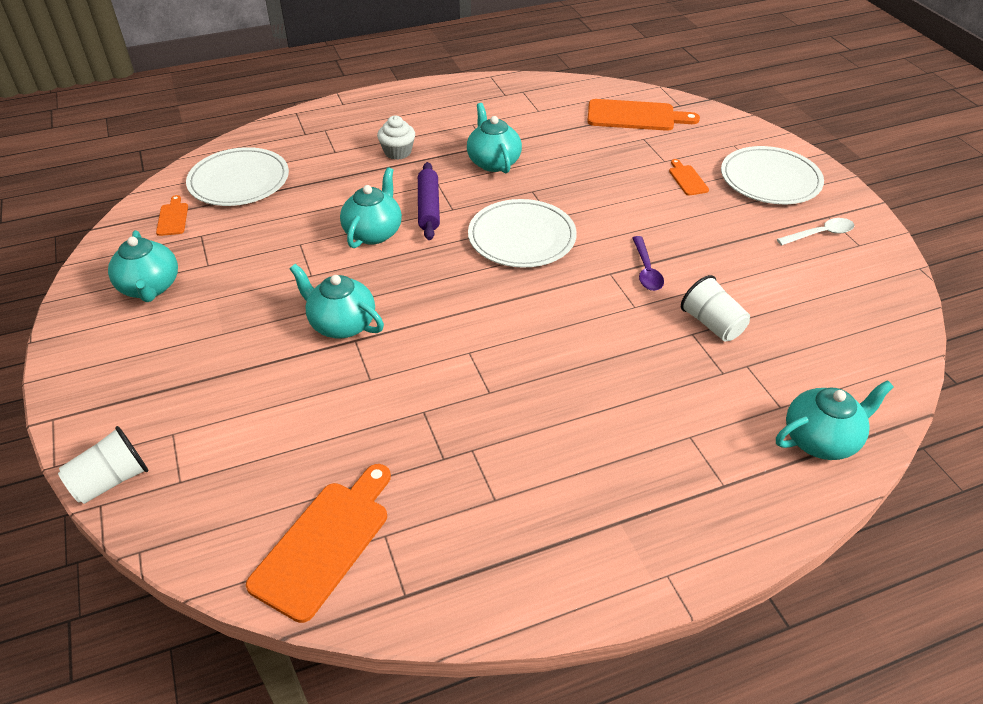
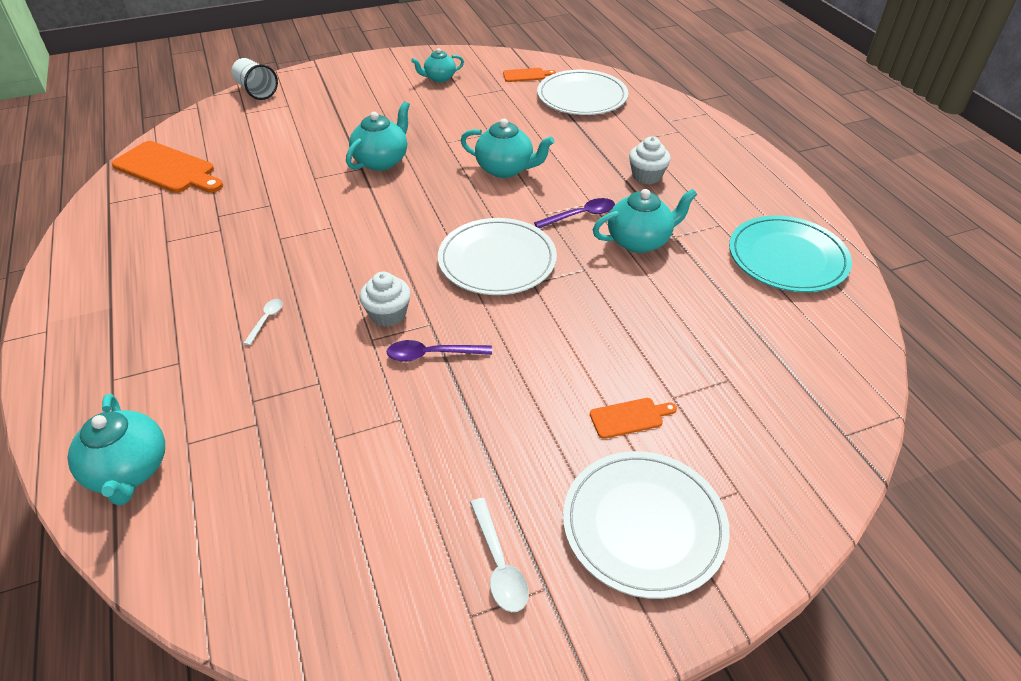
camera: 90 degrees right, 0 degrees up
turquoise teapot [108,230,178,302] -> turquoise teapot [411,48,464,82], size x0.65
purple rolling pin [418,162,440,240] -> none
orange cutting board [587,99,700,131] -> none
white cup [681,275,750,342] -> none
none -> white spoon [244,299,283,345]
none -> white cupcake [359,271,411,327]
none -> purple spoon [534,198,615,228]
none -> turquoise plate [729,216,852,292]

